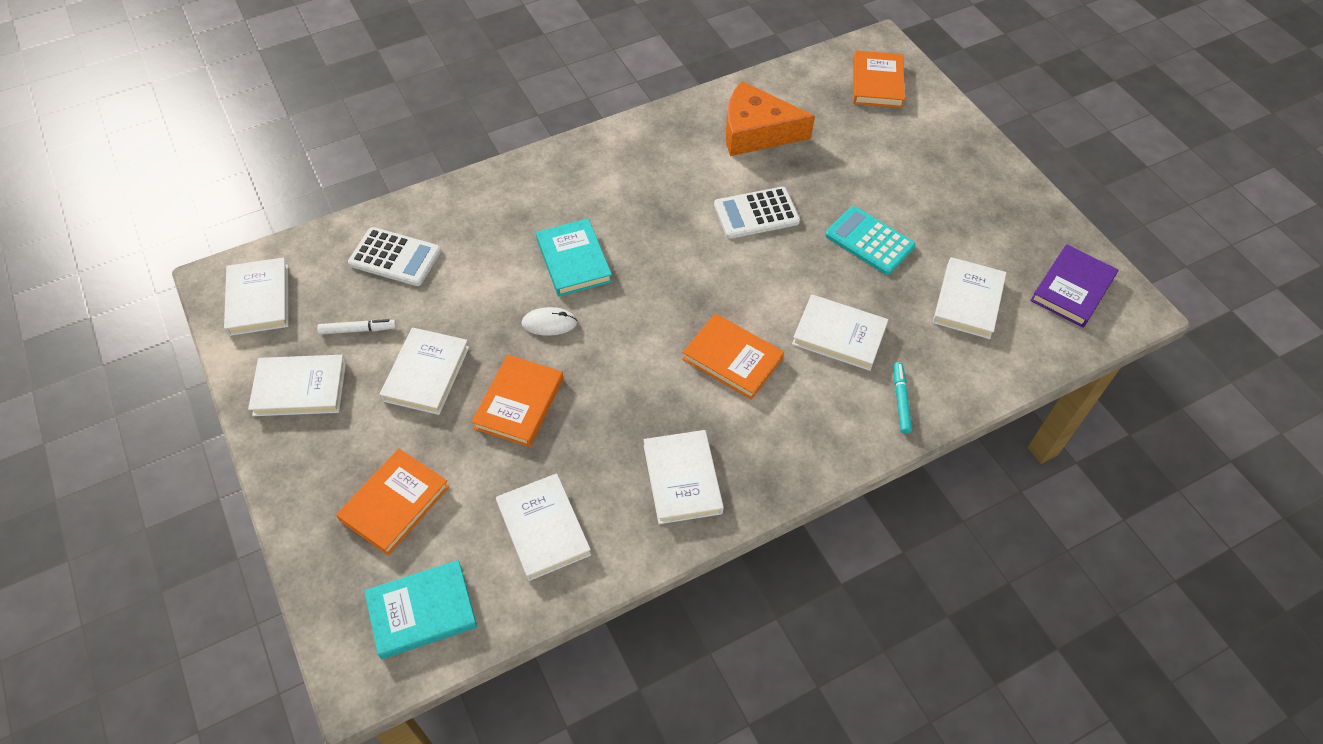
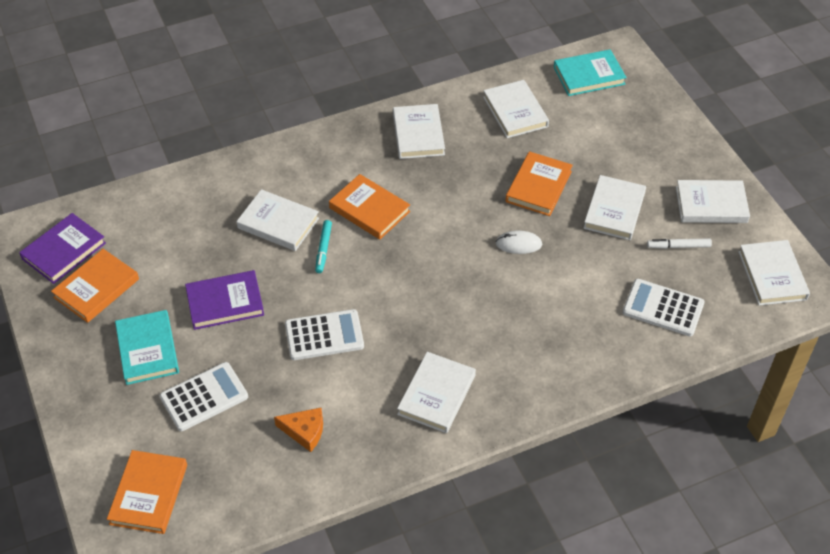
camera: 175 degrees left, 5 degrees down
orange book [336,449,449,555] -> orange book moved to [51,249,139,323]
turquoise book [536,219,612,297] -> turquoise book moved to [115,310,179,385]
orange cheese [726,81,815,156] -> orange cheese [274,408,323,452], size x0.52
turquoise calculator [825,206,916,275] -> purple book [185,270,264,330]
turquoise marker [894,362,912,434] -> turquoise marker moved to [315,220,332,273]
white book [933,257,1007,339] -> white book moved to [397,352,476,433]
none -> white calculator [160,362,248,431]

